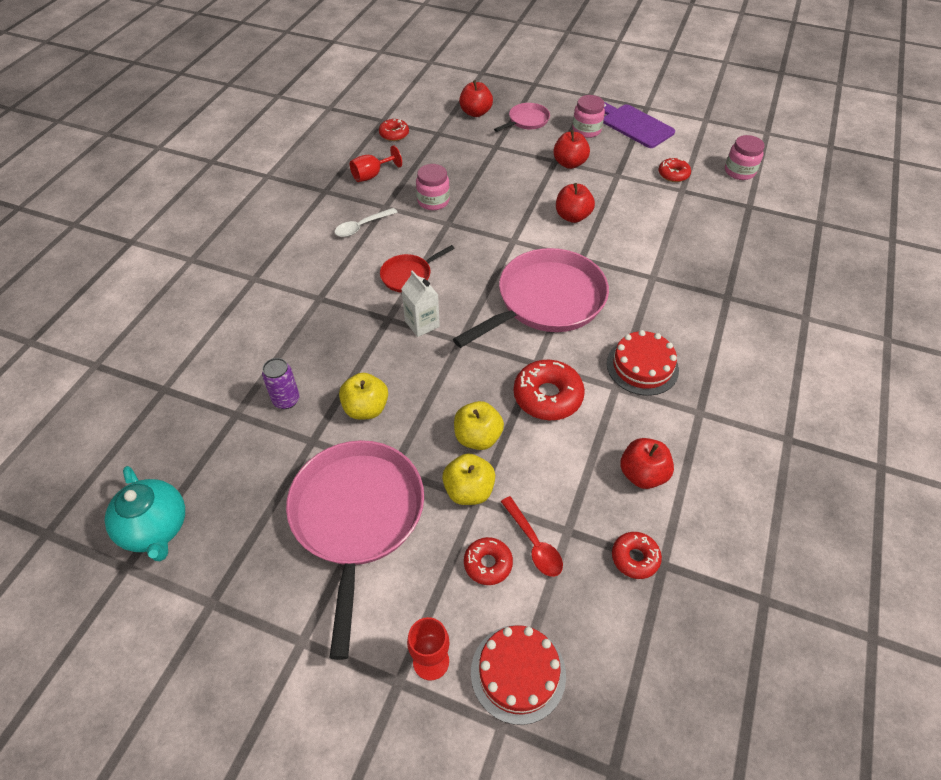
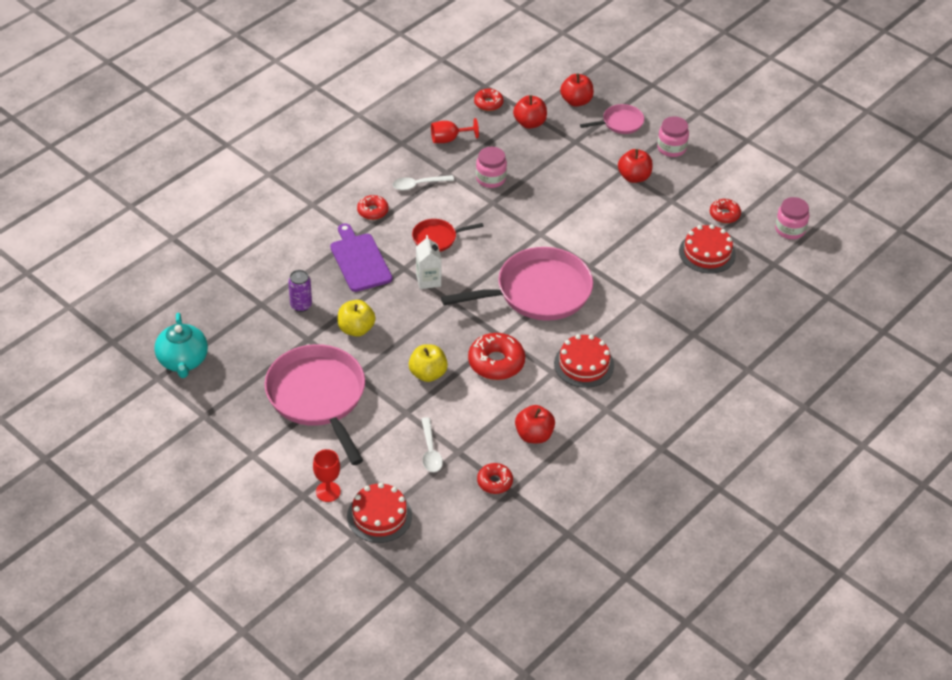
camera: 20 degrees right, 5 degrees down
pink pan [286,440,424,660] -> pink pan turned 45 degrees counterclockwise [264,344,365,465]
yellow apple [442,454,495,505] -> none
red donut [464,537,513,585] -> red donut moved to [357,195,389,220]
red spoon [501,496,563,577] -> white spoon [421,417,443,472]
red apple [556,183,595,223] -> red apple moved to [513,95,547,129]
purple cutting board [603,102,675,148] -> purple cutting board moved to [330,223,392,292]
none -> red cake [679,224,736,274]

